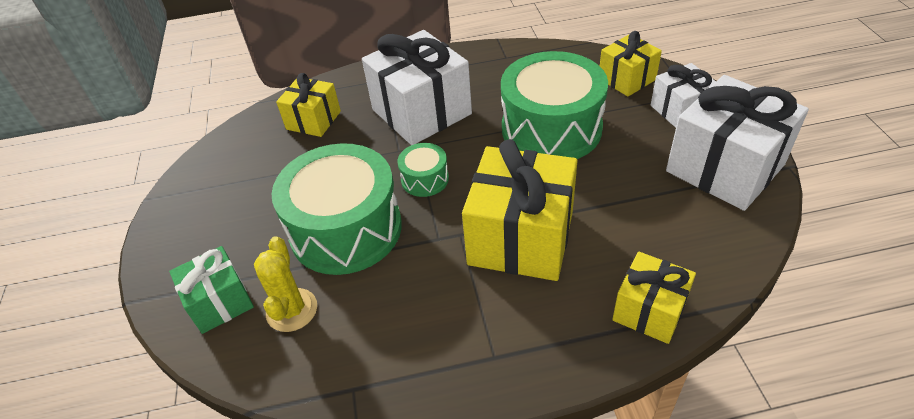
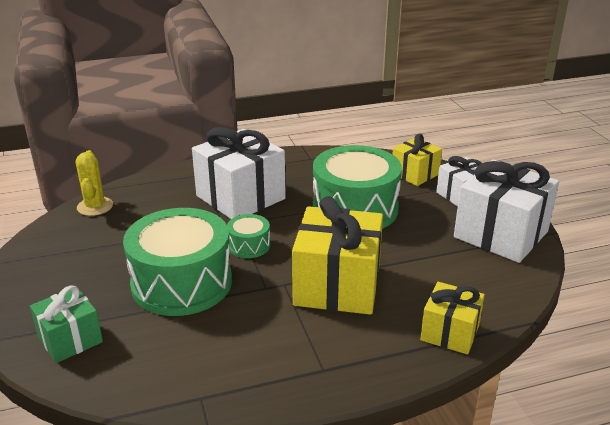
camera: 10 degrees left, 15 degrees down
yellow cactus [254,236,317,332] -> yellow cactus moved to [76,150,113,216]
yellow gift [276,73,341,137] -> none

